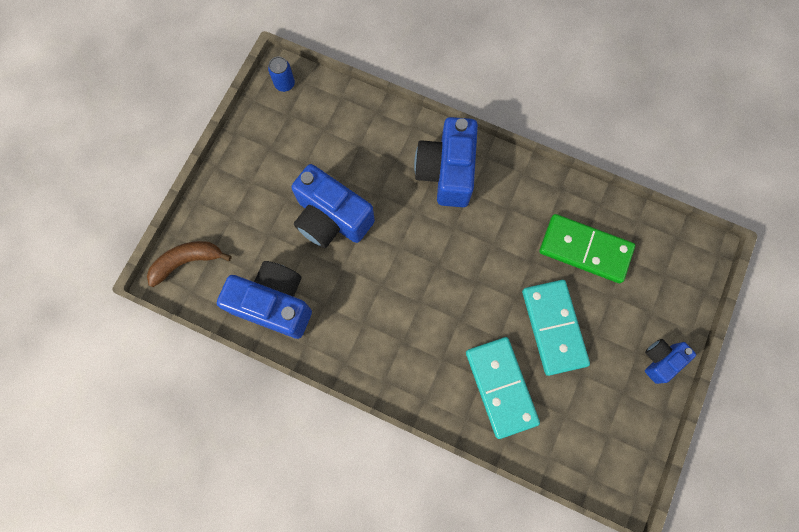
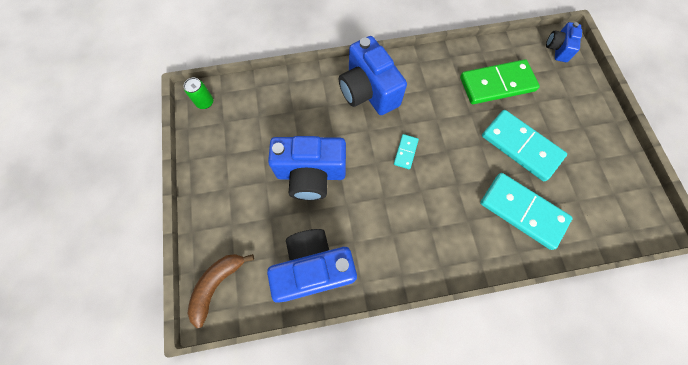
camera: 35 degrees left, 5 degrees down
blue can [268,56,295,92] -> green can [184,78,213,109]
blue camera [645,339,696,384] -> blue camera moved to [546,22,582,62]
none -> turquoise domino [394,134,419,169]

